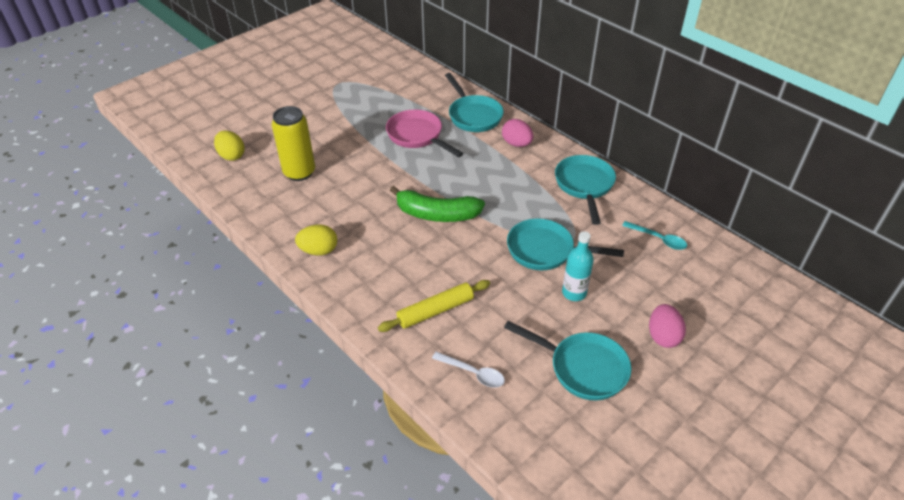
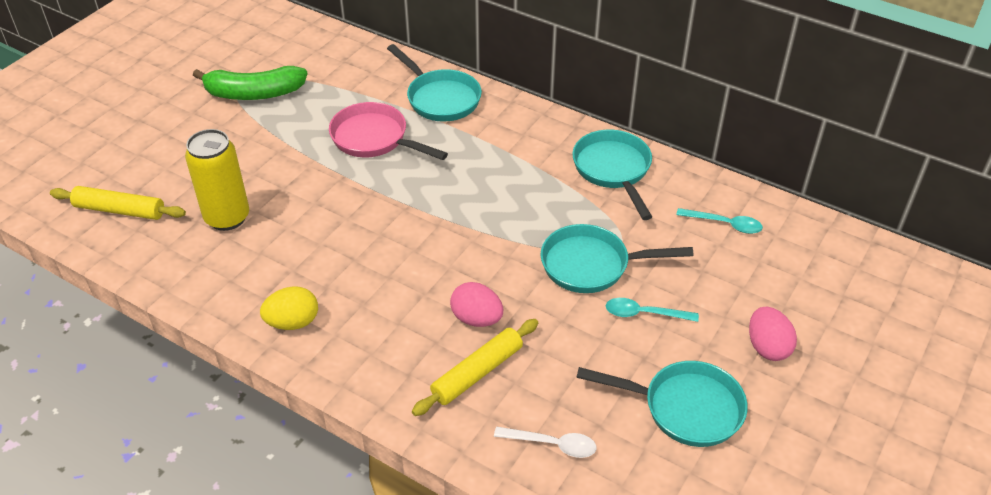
camera: 15 degrees left, 0 degrees up
yellow egg [214,131,245,161] -> yellow rolling pin [50,186,186,220]
green banana [390,186,485,222] -> green banana moved to [193,66,308,100]
pink egg [502,119,533,147] -> pink egg moved to [450,282,503,327]
turquoise bottle [562,231,594,301] -> turquoise spoon [606,298,699,322]

